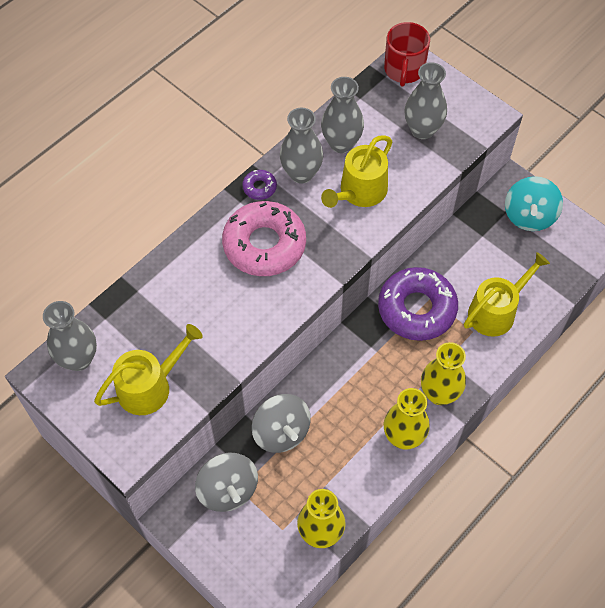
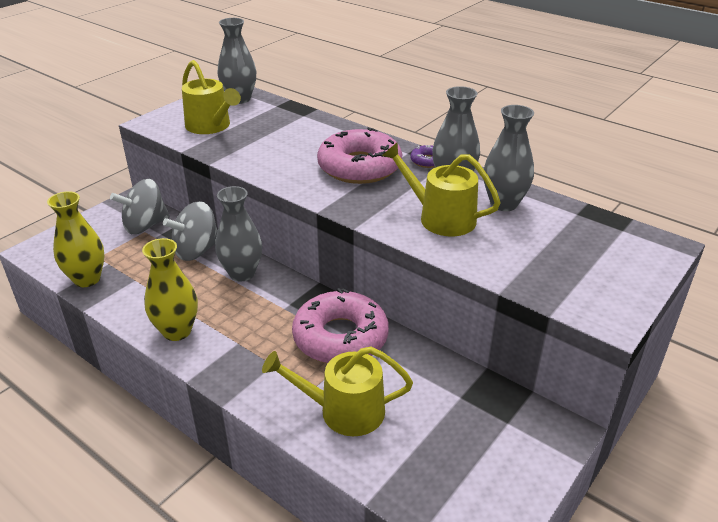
camera: 85 degrees right, 25 degrees down
purple donut [378,267,458,341] -> pink donut [292,288,389,364]
red mug [384,22,430,87] -> none
grey vase [405,62,447,139] -> grey vase moved to [215,186,262,281]
yellow vase [421,342,466,405] -> none
yellow watering can [464,252,550,337] -> yellow watering can turned 135 degrees clockwise [262,347,413,436]
turquoise spinning top [505,176,563,231] -> none

